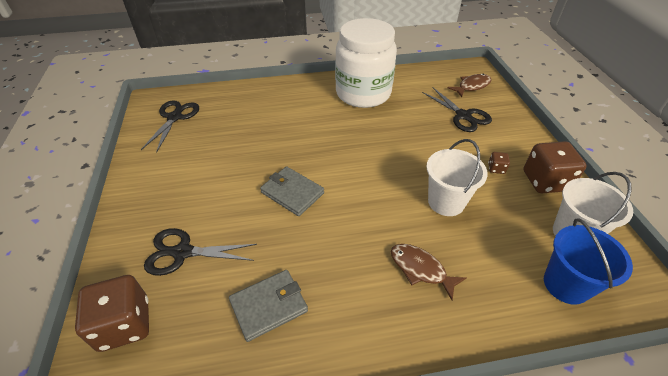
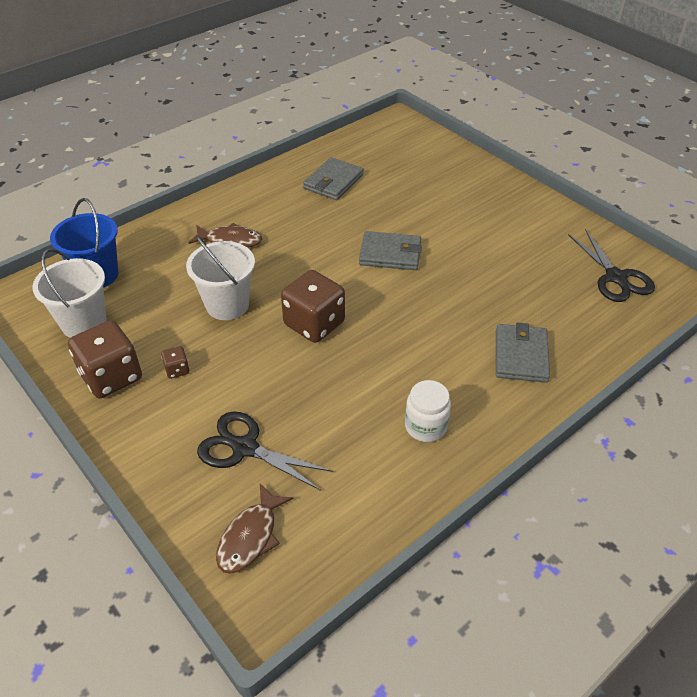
camera: 150 degrees right, 0 degrees up
brown dice [75,275,149,352] -> brown dice moved to [281,270,345,343]
black scissors [144,228,257,276] -> none
white jar [335,18,397,108] -> white jar [405,380,451,442], size x0.42
none -> grey wallet [496,322,550,383]

